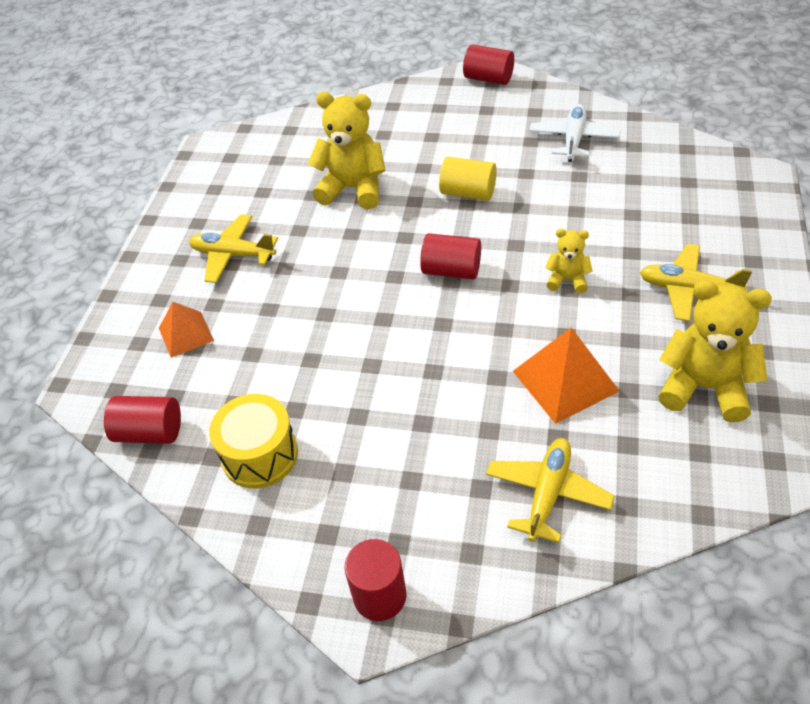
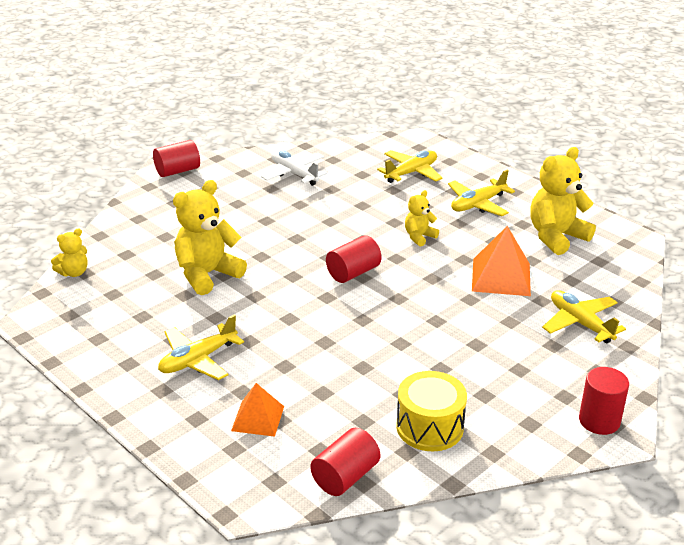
camera: 60 degrees left, 15 degrees down
yellow cylinder [439,156,497,201] -> none
none -> yellow teddy bear [51,228,87,277]
none -> yellow plane [377,150,443,183]

